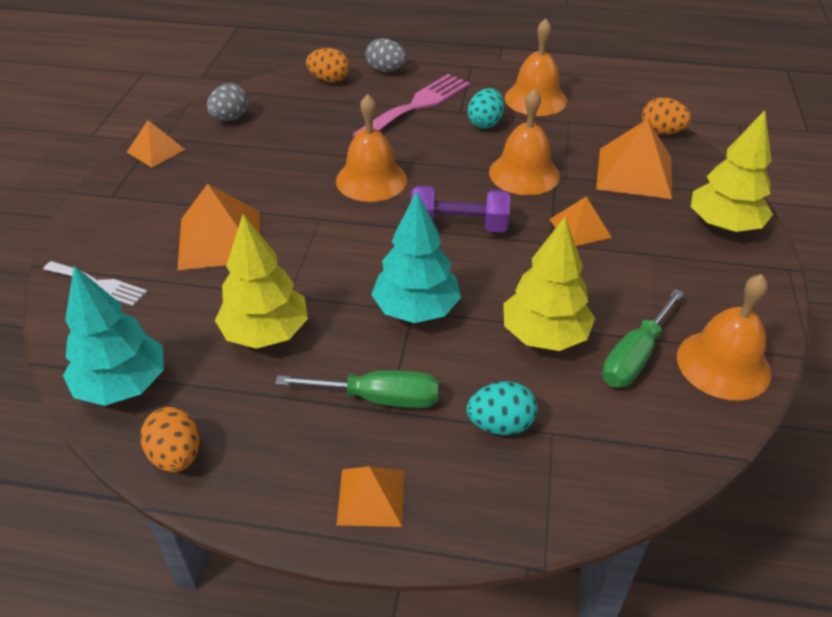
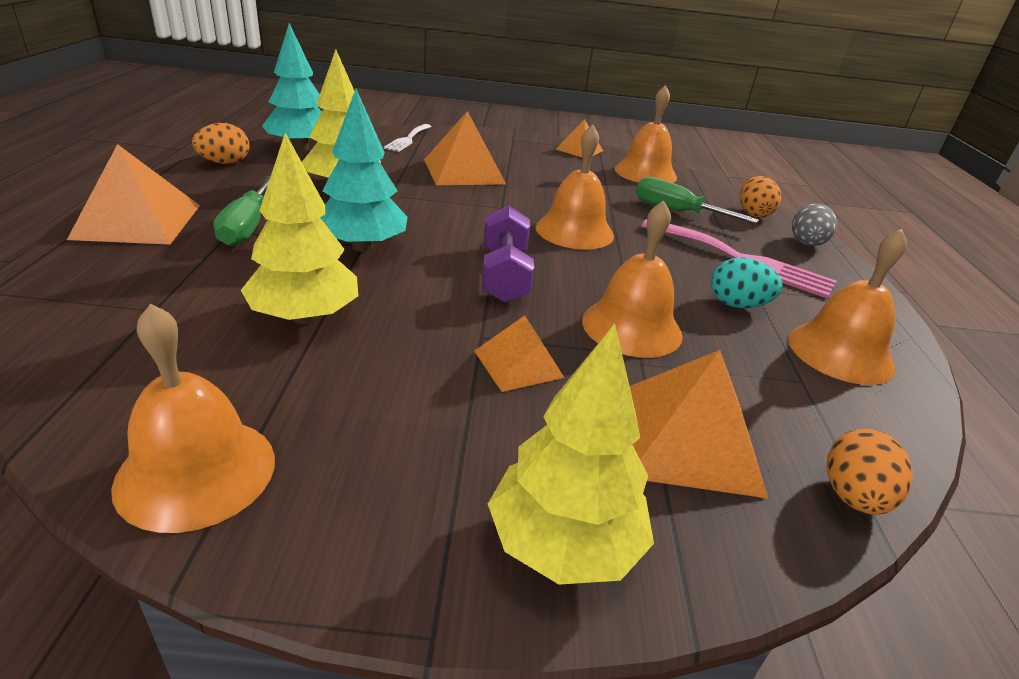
camera: 80 degrees right, 10 degrees down
grey egg [207,83,249,121] -> orange bell [614,85,677,183]
orange pyramid [336,466,404,527] -> orange pyramid [67,144,200,244], size x1.70
turquoise egg [466,381,538,435] -> none
green screwdriver [602,289,684,387] -> green screwdriver moved to [636,177,759,223]

